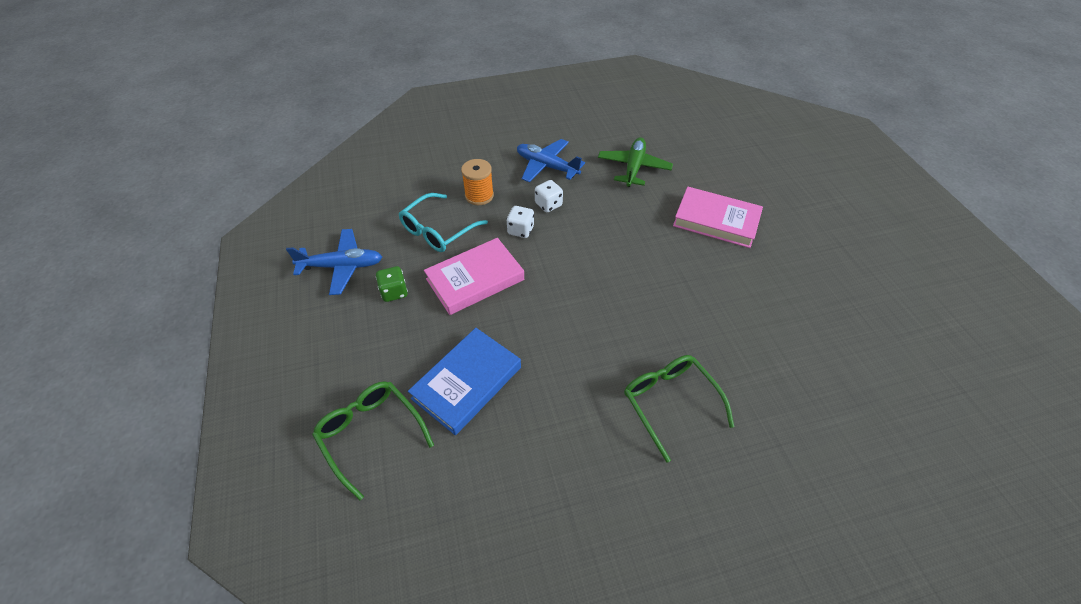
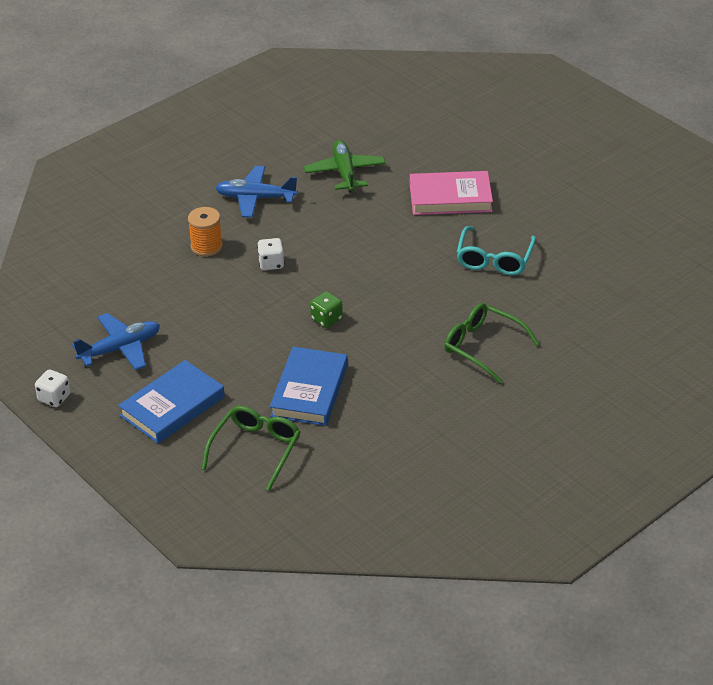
camera: 25 degrees left, 10 degrees down
green glasses [312,381,434,500] -> green glasses turned 90 degrees clockwise [201,406,300,491]
green dice [376,266,408,302] -> green dice moved to [310,291,343,328]
turquoise glasses [399,193,488,252] -> turquoise glasses moved to [456,226,536,276]
pink book [424,238,524,315] -> none
white dice [535,180,563,212] -> white dice moved to [35,369,71,407]
none -> blue book [118,360,225,444]

